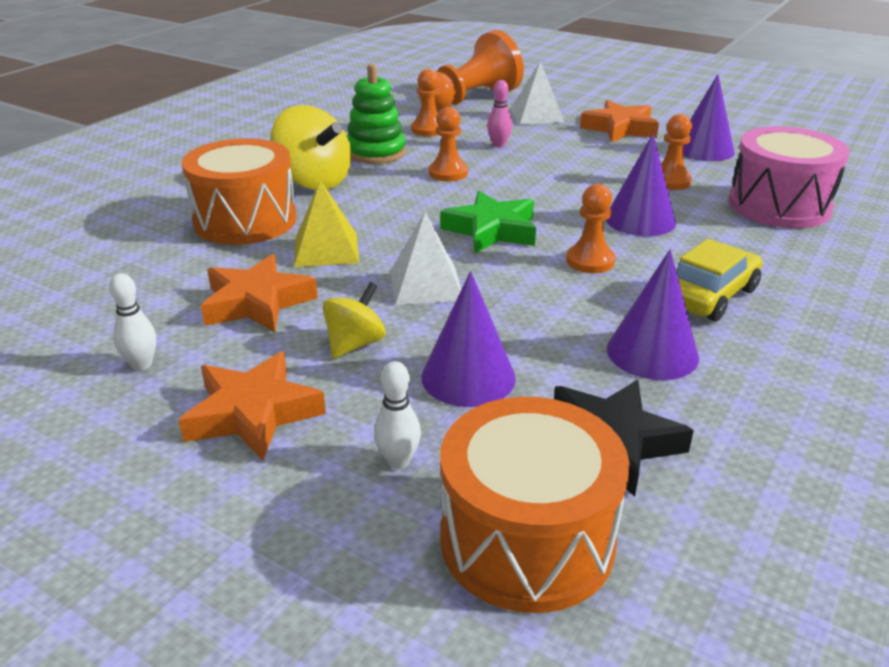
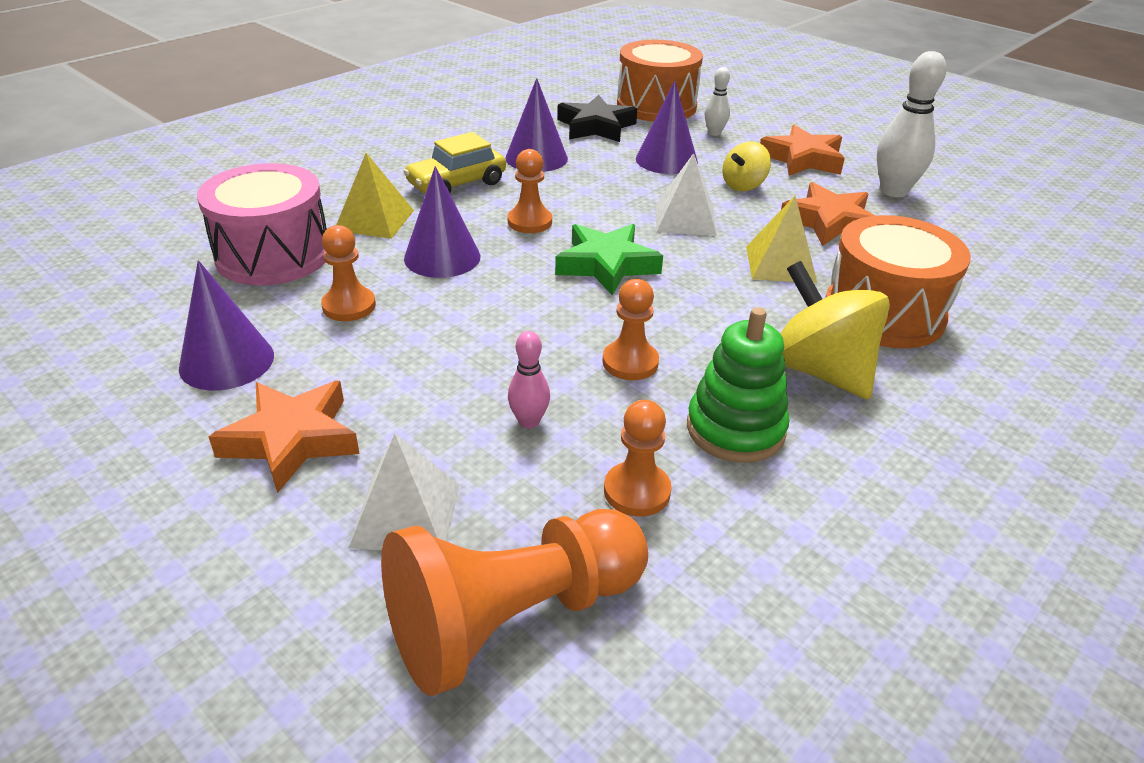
camera: 170 degrees left, 5 degrees up
white bowling pin [109,273,156,370] -> white bowling pin [877,51,947,197], size x1.88
none -> yellow pyramid [336,153,414,239]

